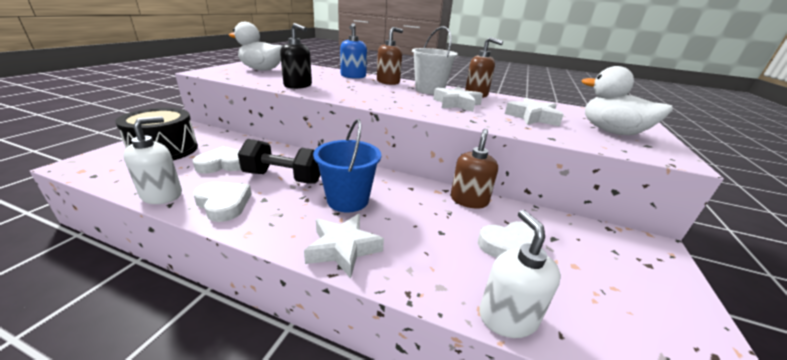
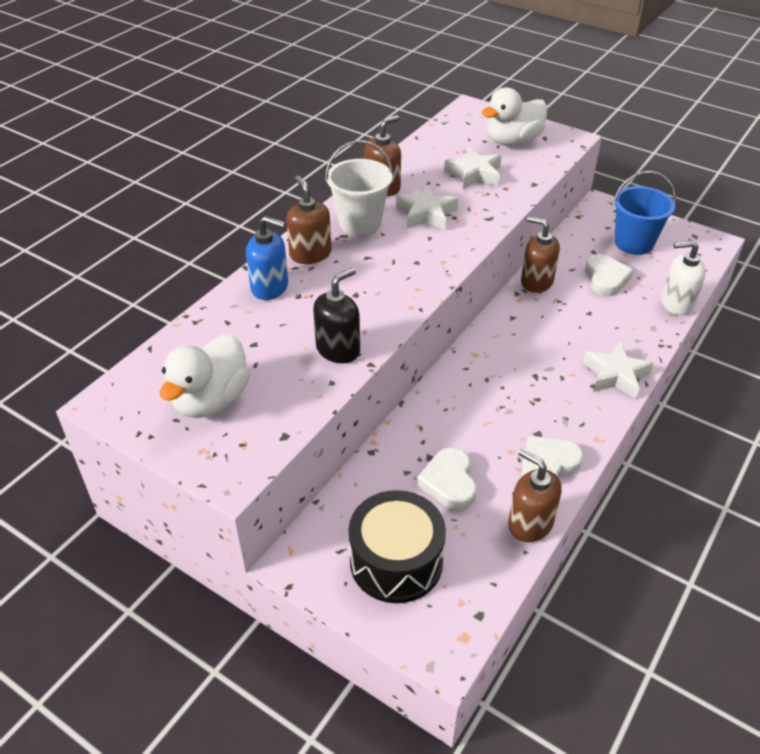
camera: 75 degrees left, 15 degrees up
white soap dispenser [123,116,182,204] -> brown soap dispenser [508,449,562,542]
black dumbbell [238,139,320,184] -> none
blue bucket [313,119,381,212] -> blue bucket moved to [613,171,676,255]

